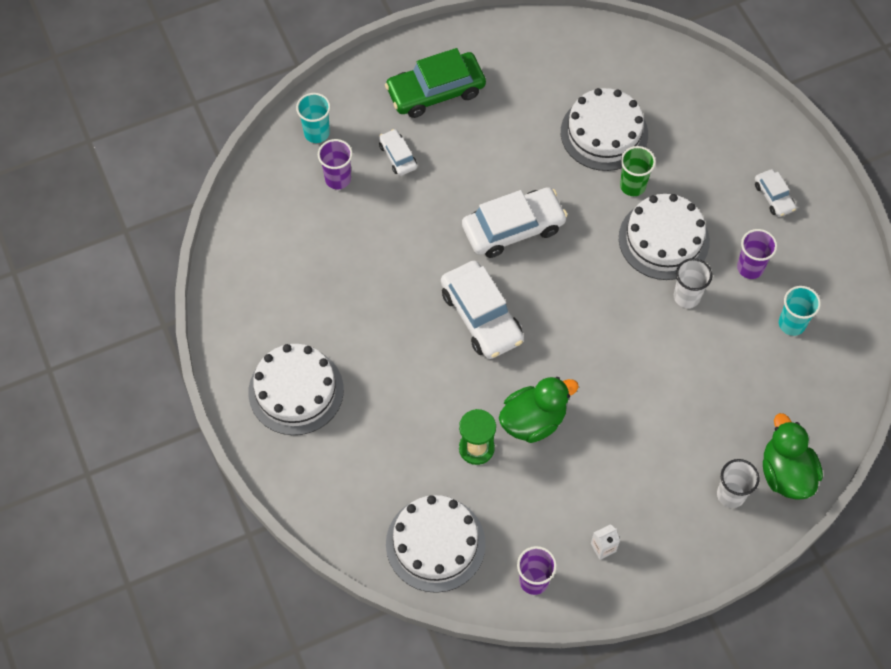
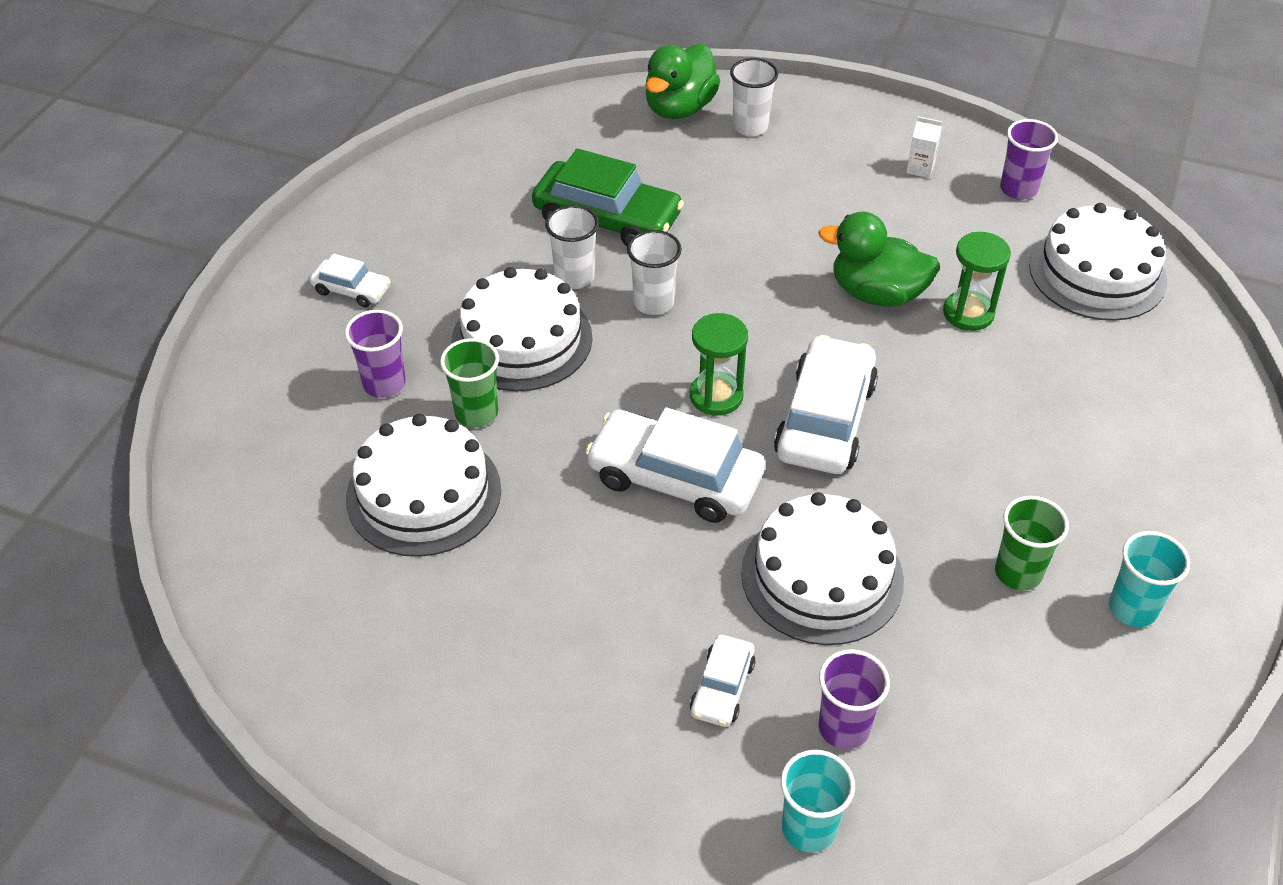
camera: 135 degrees left, 15 degrees down
white cake [248,344,344,435] -> white cake moved to [741,492,904,645]
green car [385,48,486,118] -> green car moved to [532,148,684,246]
purple cup [737,229,777,279] -> purple cup moved to [345,310,406,398]
white car [755,169,796,217] -> white car turned 90 degrees clockwise [310,254,391,307]
turquoise cup [779,286,821,336] -> turquoise cup moved to [1109,531,1190,627]
none -> white cup [627,230,682,315]
none -> green hourglass [690,313,748,416]
none -> green cup [995,496,1069,591]

